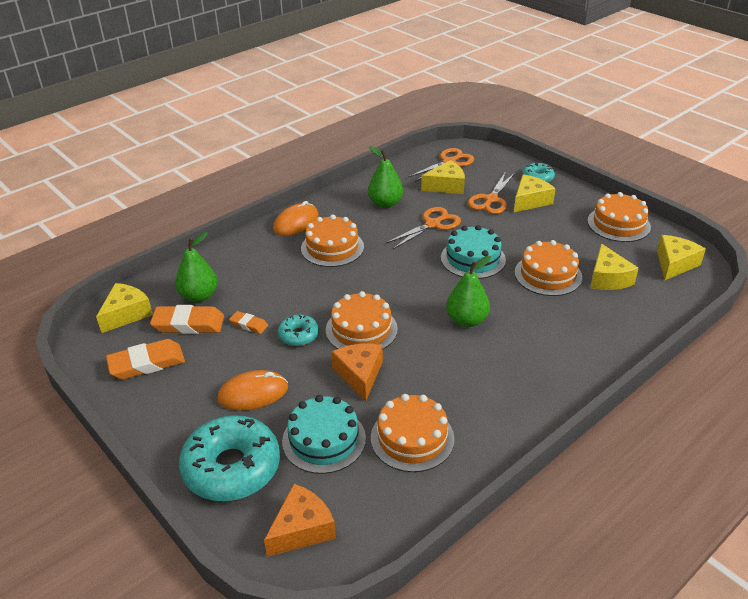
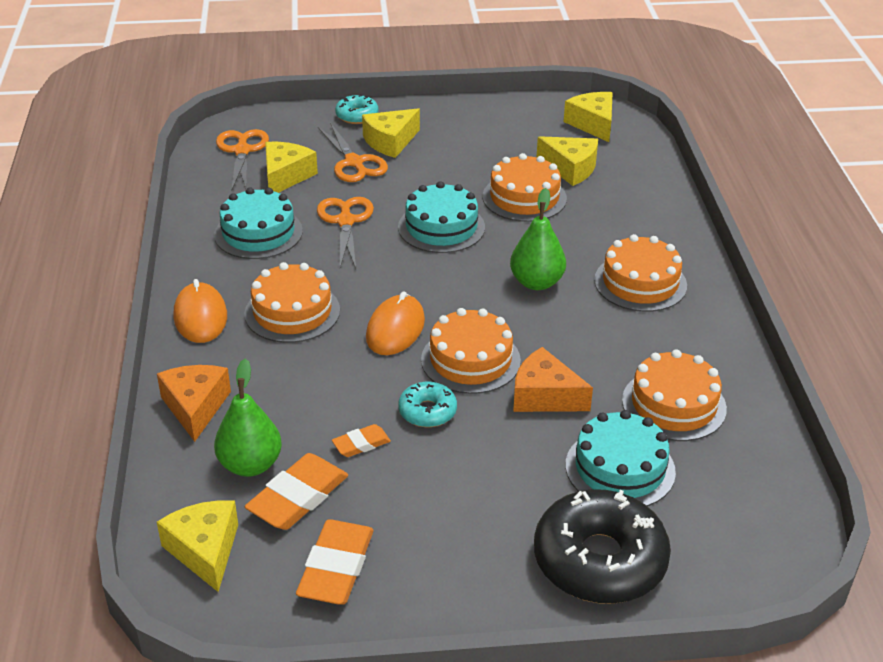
camera: 55 degrees left, 0 degrees up
turquoise donut [179,415,280,501] -> black donut [534,489,671,604]
orange mouse [218,370,288,410] -> orange mouse moved to [366,291,425,355]
orange cheese [264,484,336,557] -> orange cheese moved to [157,365,231,442]
green pear [368,146,403,208] -> turquoise cake [214,187,303,259]
yellow cheese [514,174,556,212] -> yellow cheese turned 120 degrees counterclockwise [362,108,420,158]
orange cake [587,192,651,242] -> orange cake moved to [594,234,687,312]

